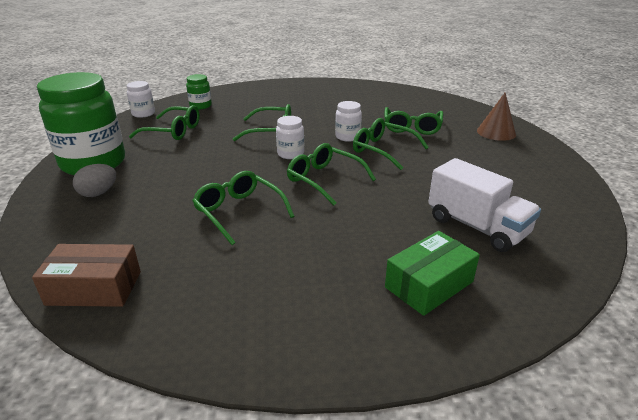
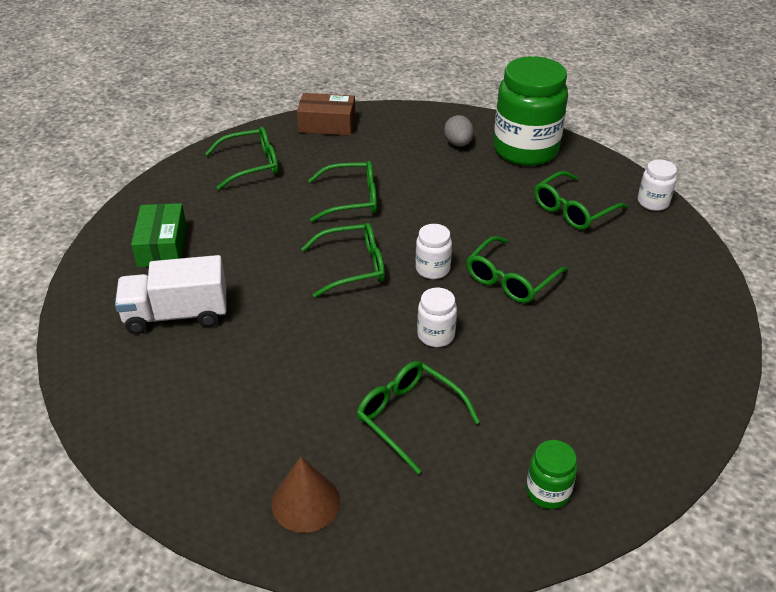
camera: 125 degrees right, 10 degrees up
brown box [32,244,141,307] -> brown box turned 60 degrees clockwise [297,93,356,136]
green jar [186,74,212,109] -> green jar moved to [526,440,577,509]
green glasses [353,118,429,170] -> green glasses moved to [205,127,278,190]

